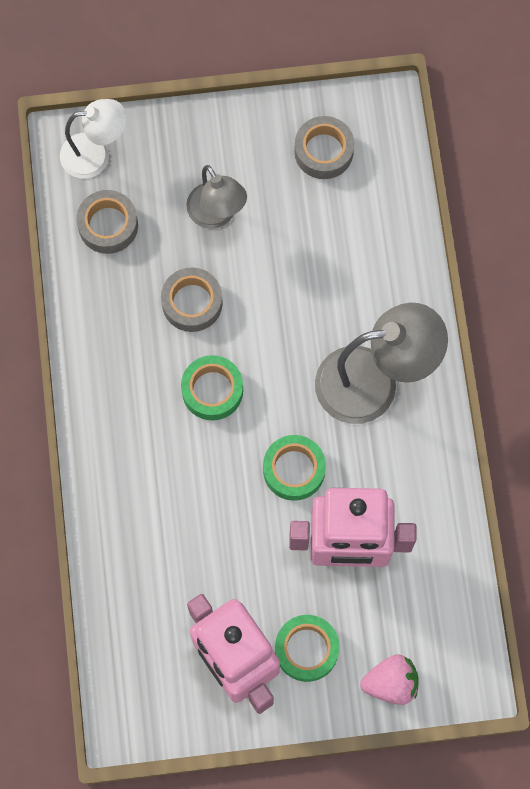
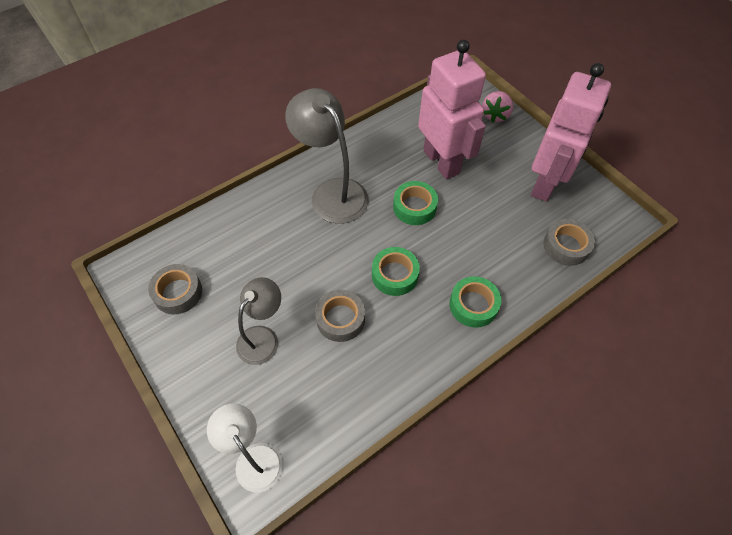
camera: 120 degrees left, 15 degrees down
grey tape [76,190,138,254] -> grey tape moved to [544,219,595,266]
green tape [275,615,340,682] -> green tape moved to [450,276,501,328]
pink strawberry [360,654,419,705] -> pink strawberry turned 120 degrees counterclockwise [482,91,513,123]

